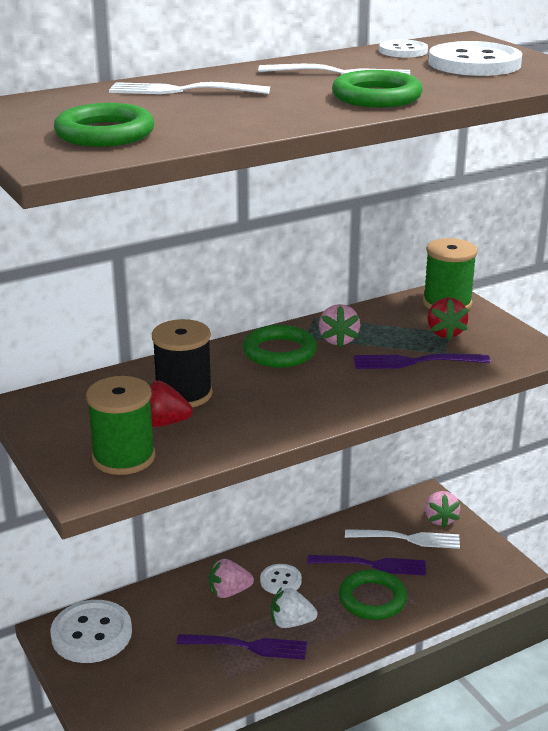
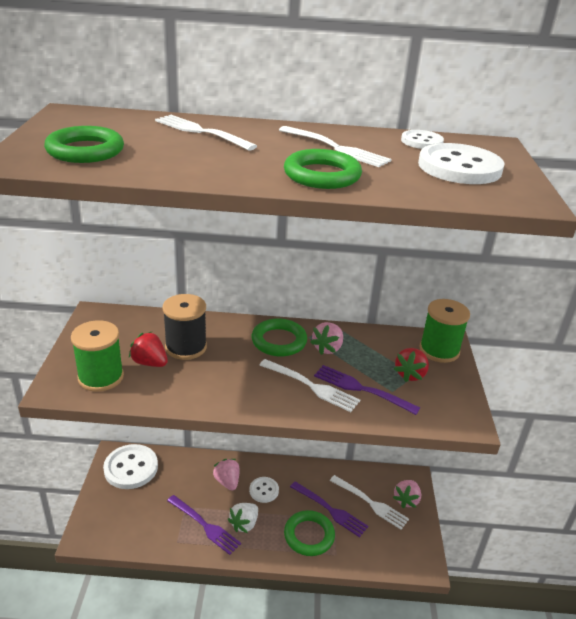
camera: 30 degrees right, 5 degrees up
pink strawberry [209,559,254,598] -> pink strawberry turned 45 degrees clockwise [213,459,240,491]
white strawberry [271,587,318,628] -> white strawberry turned 90 degrees counterclockwise [228,503,258,533]
none -> white fork [260,359,360,412]

